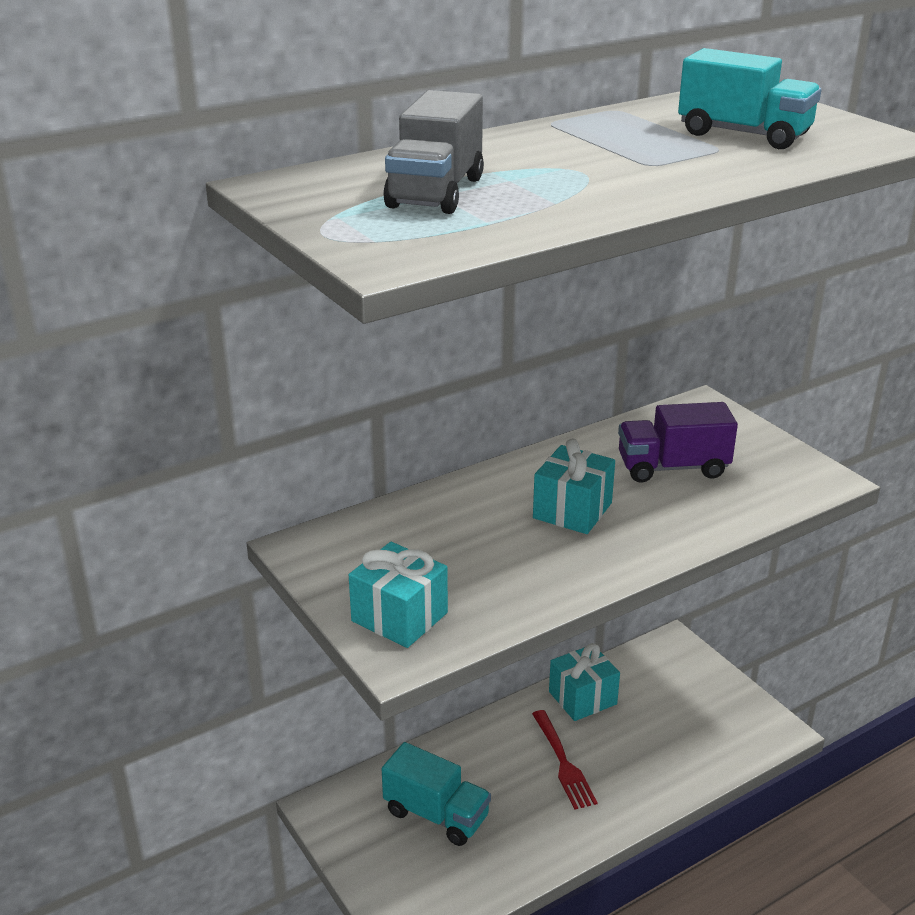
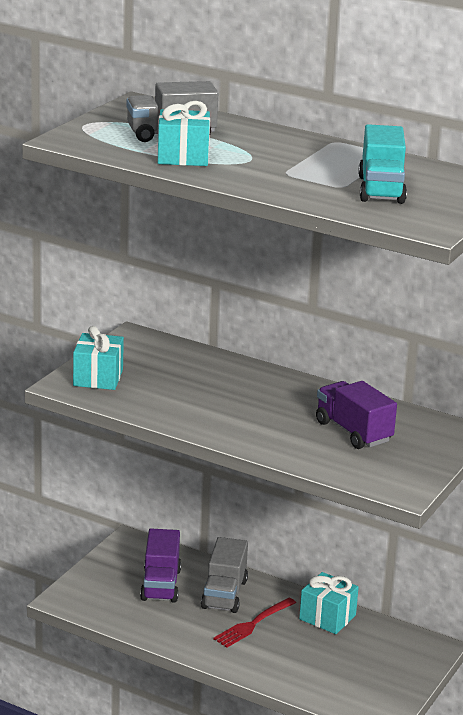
camera: 60 degrees right, 5 degrees down
turquoise truck [382,742,491,846] -> purple truck [140,528,181,603]
turquoise gift [533,438,615,534] -> turquoise gift moved to [158,101,210,166]
none -> grey truck [201,537,248,613]

